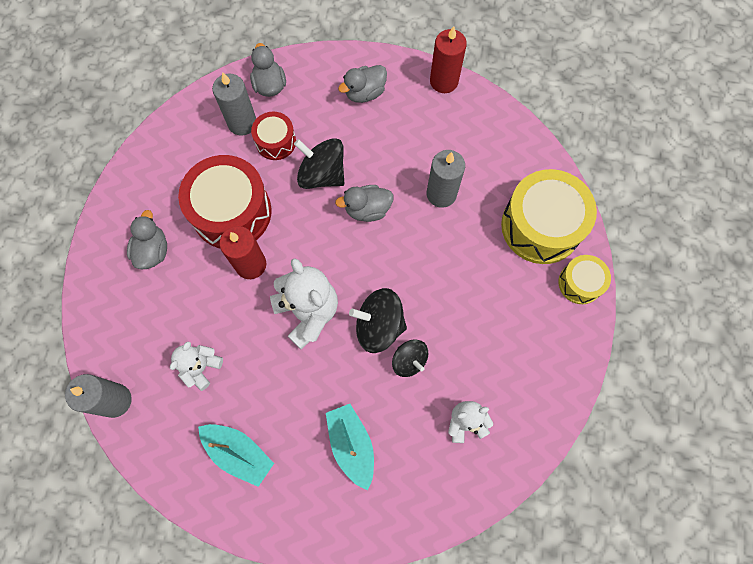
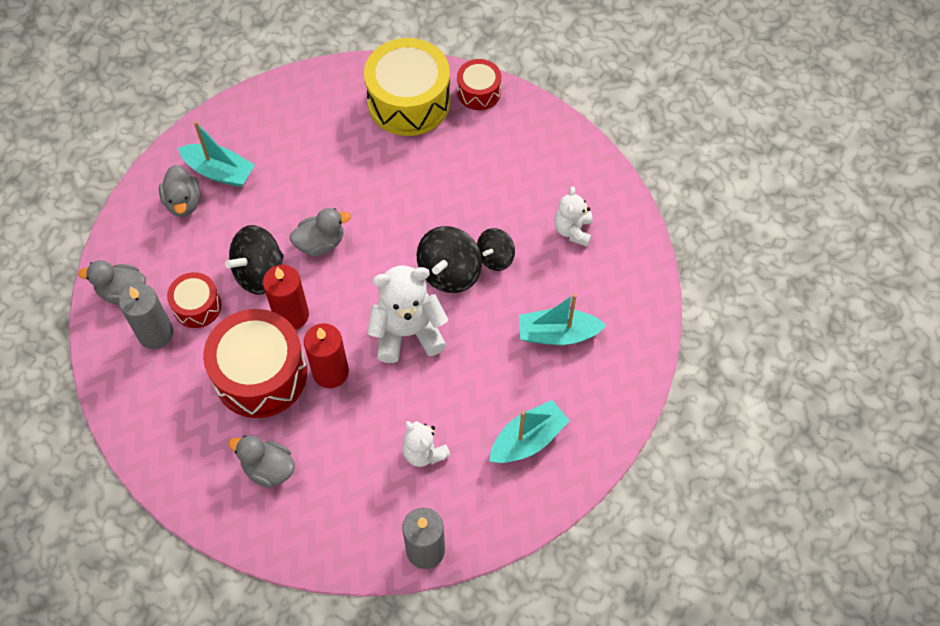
camera: 70 degrees left, 10 degrees down
grey duck [335,185,394,222] -> grey duck turned 120 degrees counterclockwise [290,208,351,256]
black spinning top [392,340,428,377] -> black spinning top turned 150 degrees clockwise [477,228,515,271]
grey candle [427,150,465,208] -> none
red candle [430,26,467,93] -> red candle moved to [263,265,309,330]
yellow drum [558,255,611,304] -> red drum [457,59,501,110]
none -> turquoise boat [178,121,255,187]

